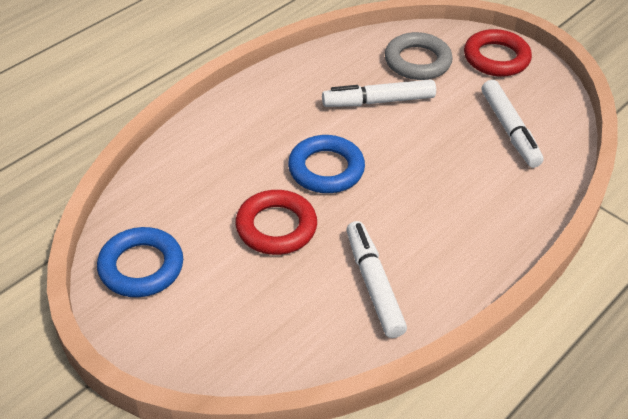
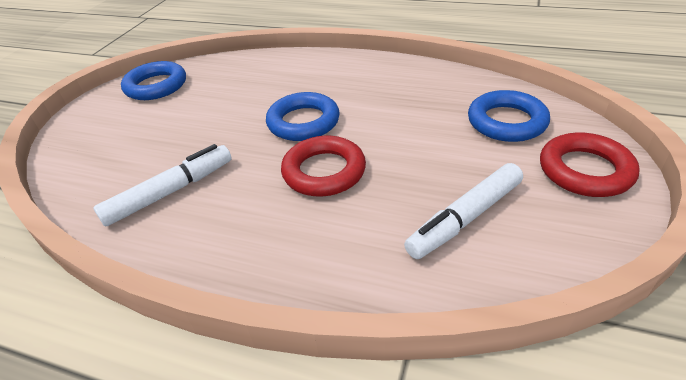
camera: 70 degrees right, 5 degrees down
red ring [235,190,317,255] -> red ring moved to [281,136,366,197]
white marker [322,80,436,107] -> none
grey ring [385,32,453,80] -> blue ring [468,90,550,142]

